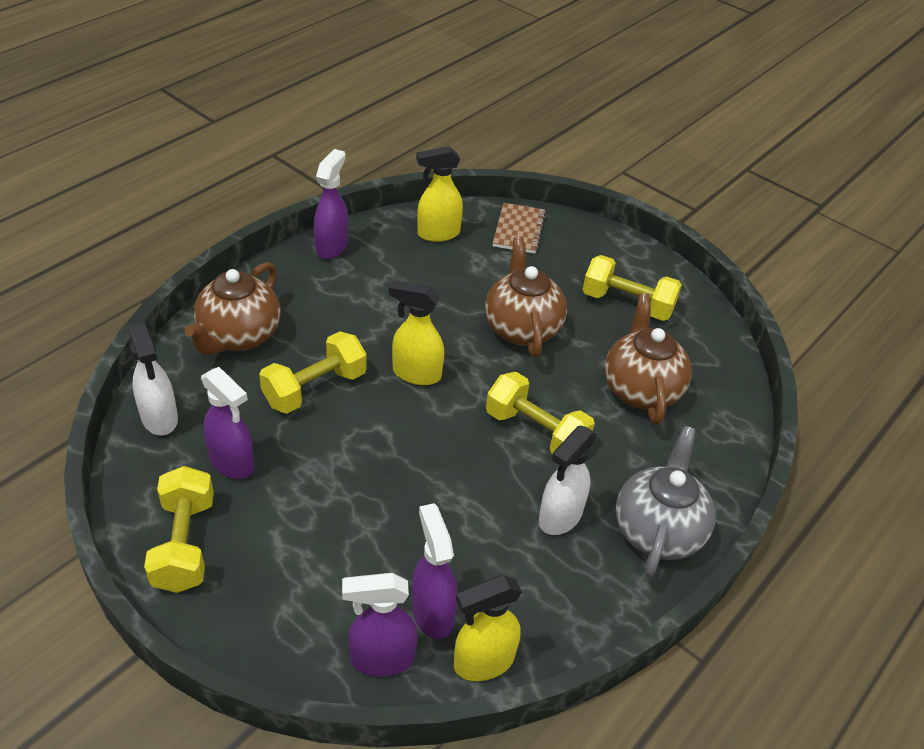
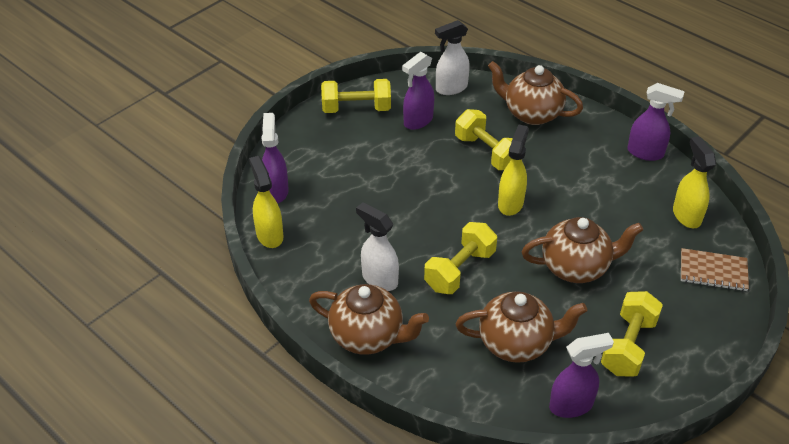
camera: 95 degrees right, 0 degrees up
purple spray bottle [412,503,458,639] -> purple spray bottle moved to [549,333,614,418]
grey teapot [616,426,716,578] -> brown teapot [309,284,429,355]

